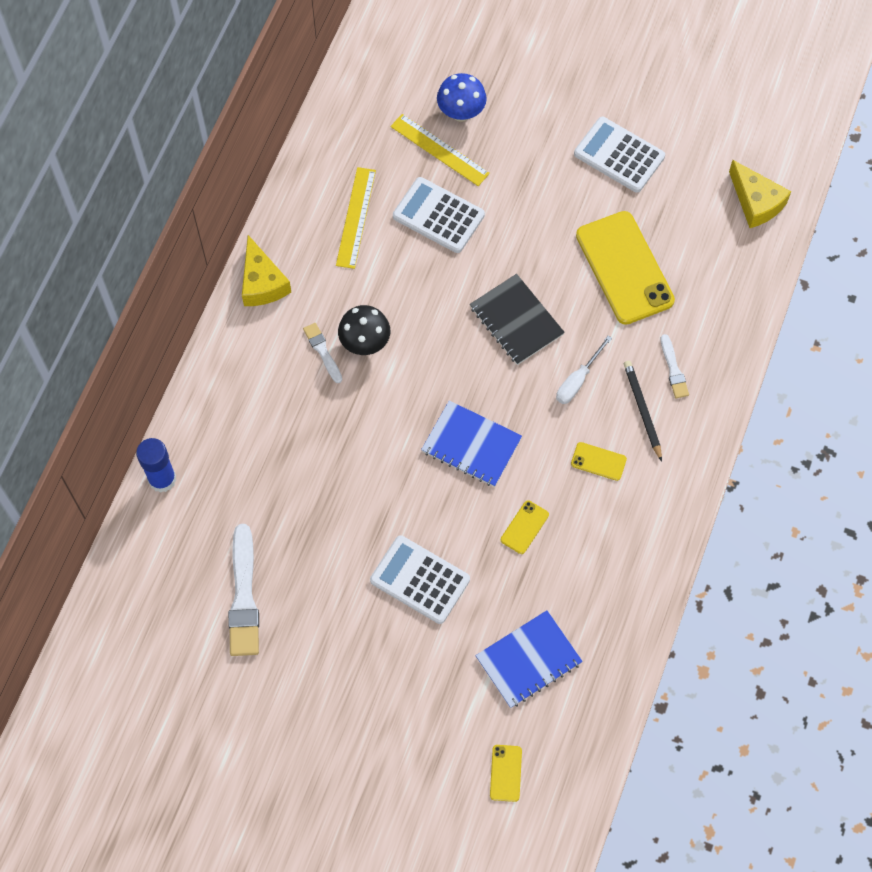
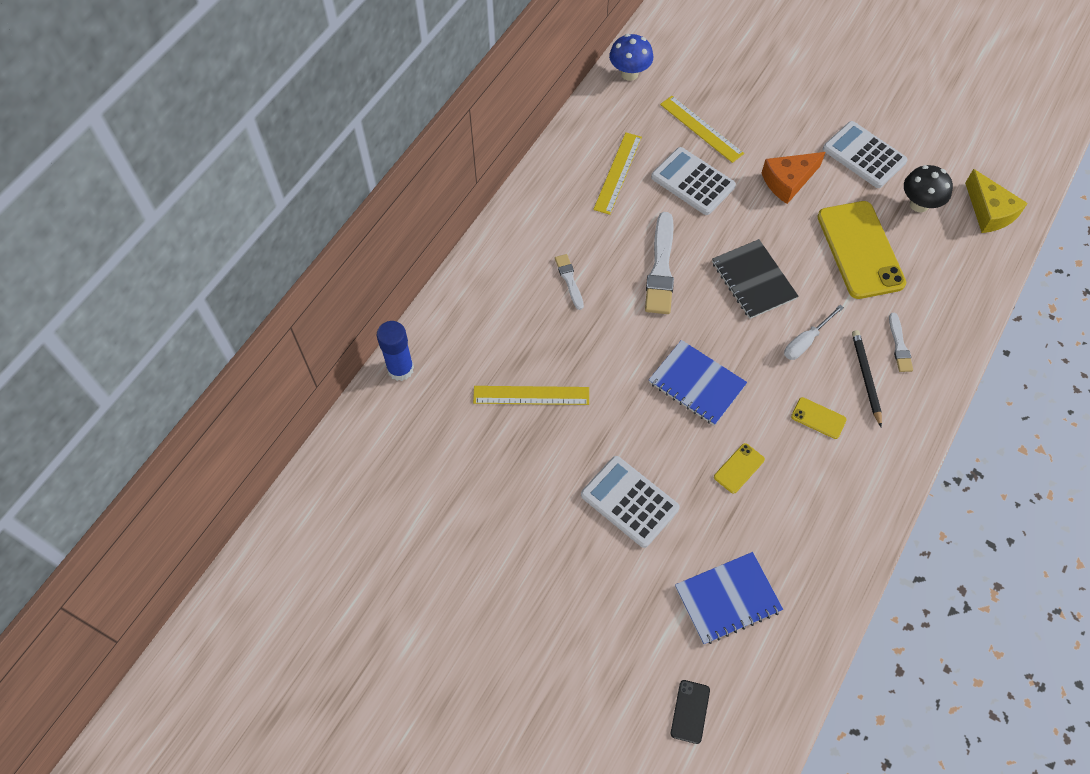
camera: 10 degrees right, 5 degrees down
white brush [228,524,259,656] -> white brush moved to [645,212,674,314]
yellow cheese [242,235,291,306] -> none
black mushroom [338,305,390,355] -> black mushroom moved to [904,165,953,212]
blue mushroom [437,73,487,122] -> blue mushroom moved to [609,34,653,81]
yellow phone [490,745,522,802] -> black phone [671,680,710,744]
none -> yellow ruler [473,386,589,405]
none -> orange cheese [762,152,826,204]

